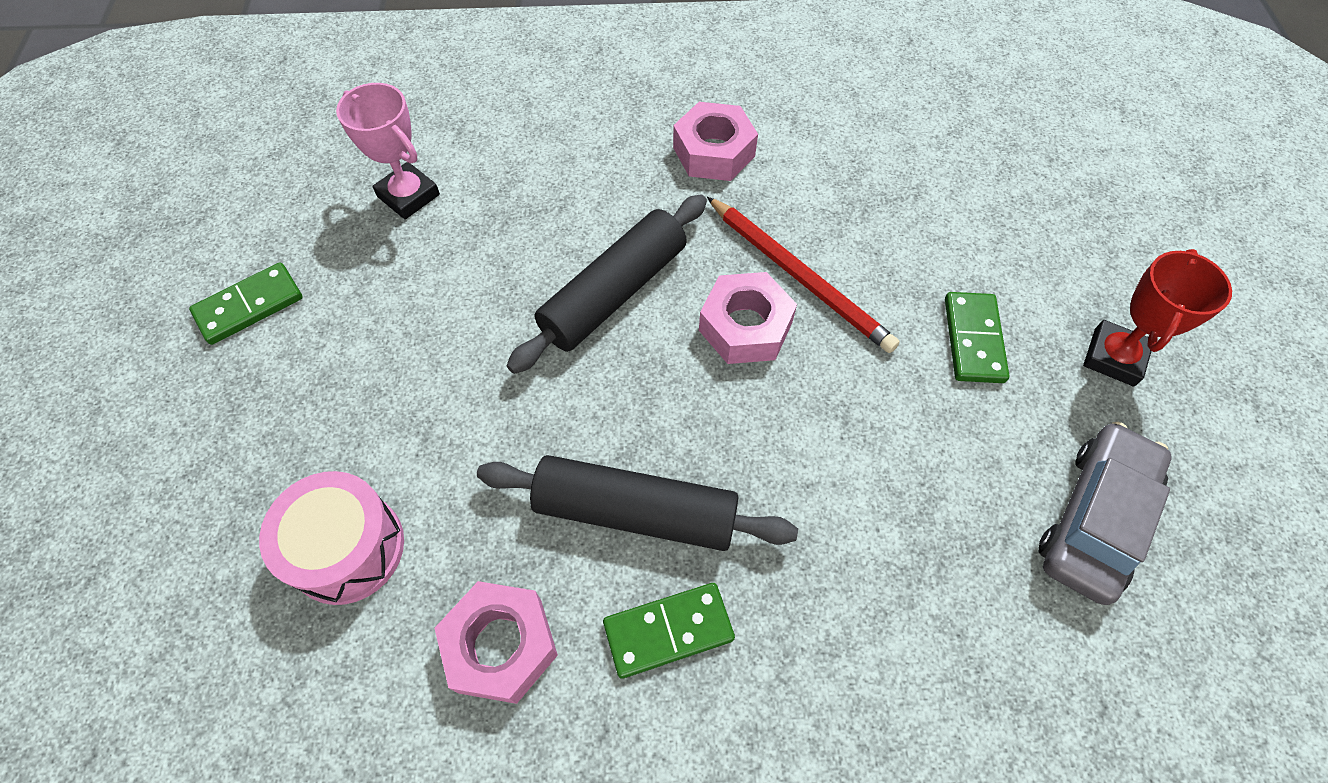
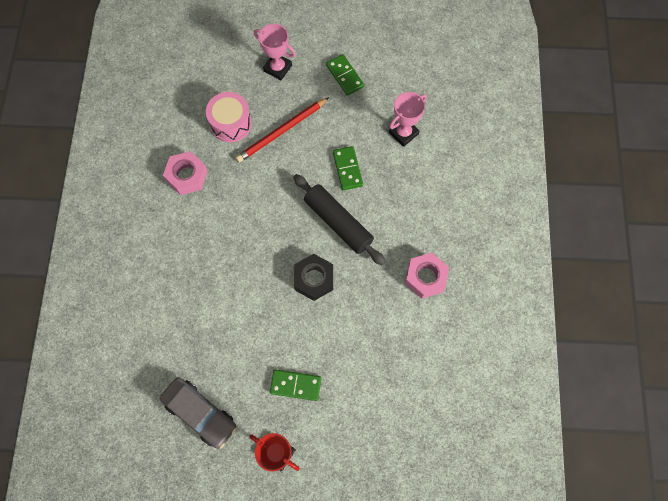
camera: 95 degrees right, 10 degrees up
black rolling pin [477,455,798,551] -> none
green domino [603,583,735,679] -> green domino moved to [333,146,363,190]
pink nut [699,272,797,364] -> black nut [294,254,333,301]
red pencil [707,197,900,353] -> red pencil moved to [236,97,329,163]
none -> pink trophy [254,24,296,80]

